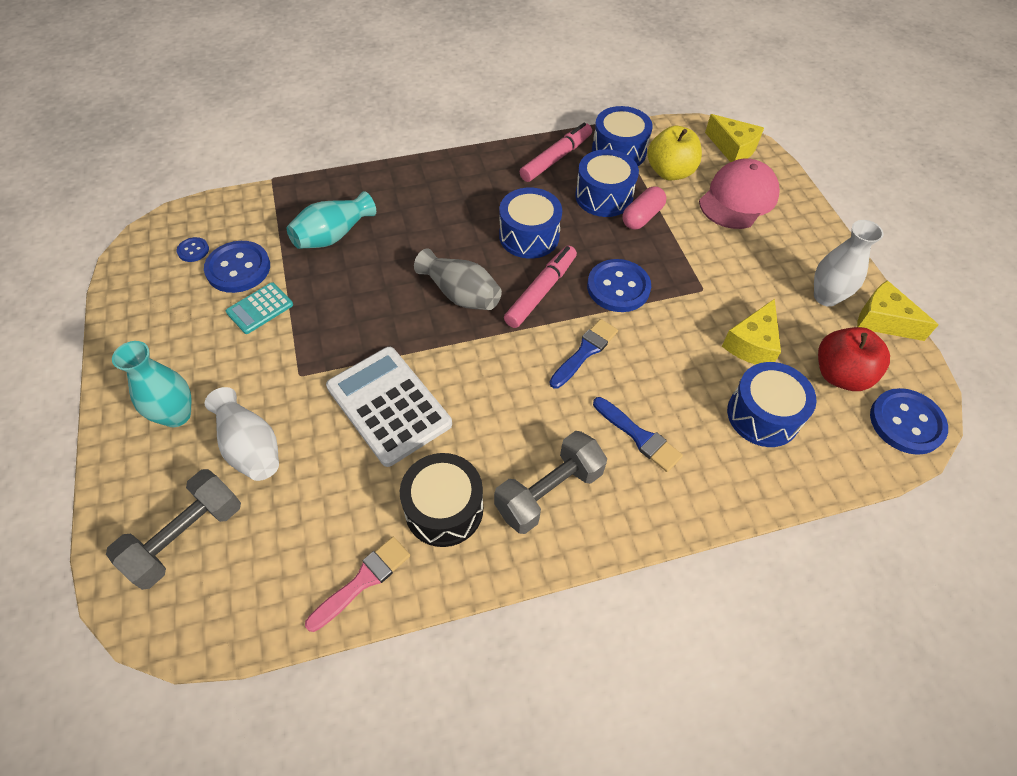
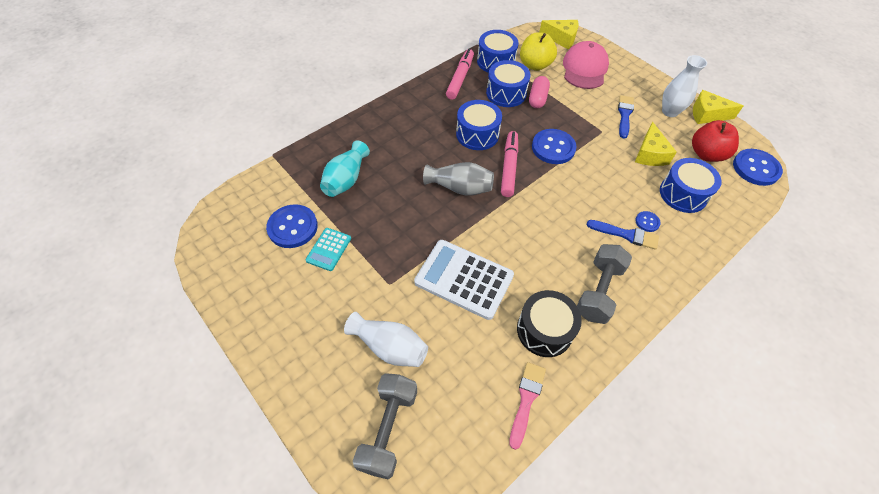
camera: 25 degrees left, 0 degrees up
turquoise vase [112,341,192,427] -> none
blue button [177,237,209,262] -> blue button moved to [635,211,661,232]
blue brush [549,319,618,389] -> blue brush moved to [618,95,634,139]

